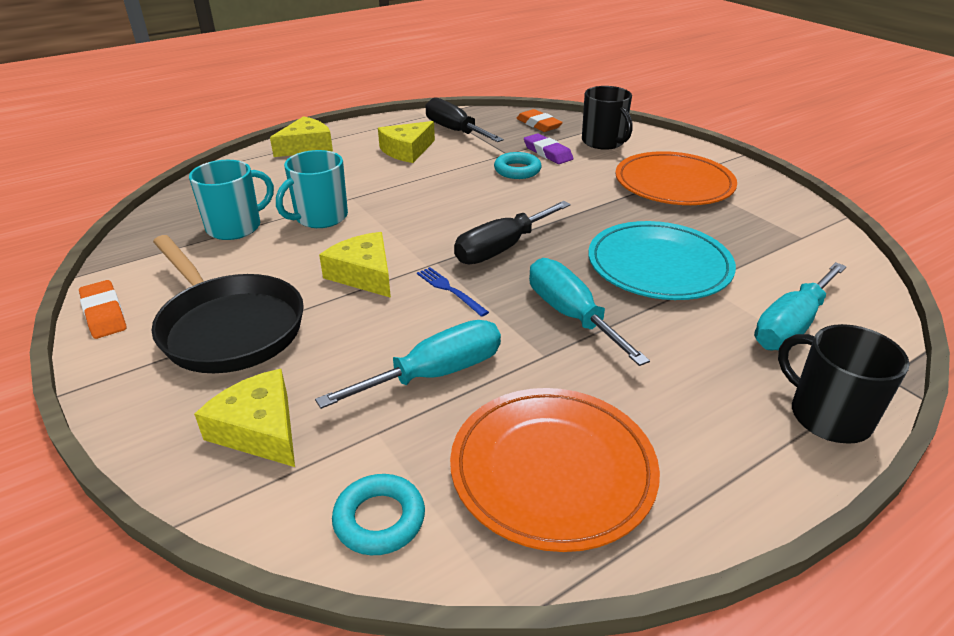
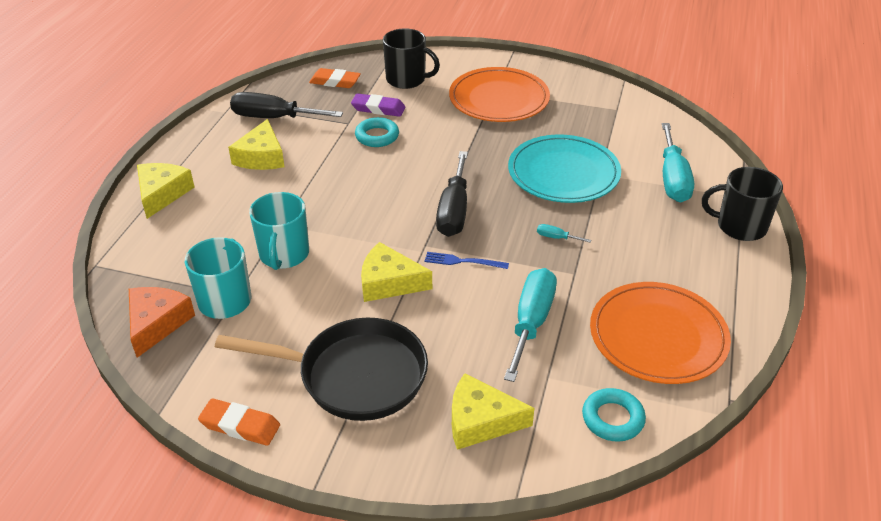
camera: 40 degrees left, 5 degrees up
turquoise screwdriver [529,258,650,366] -> turquoise screwdriver [537,224,591,243], size x0.41
none -> orange cheese [129,287,195,358]

